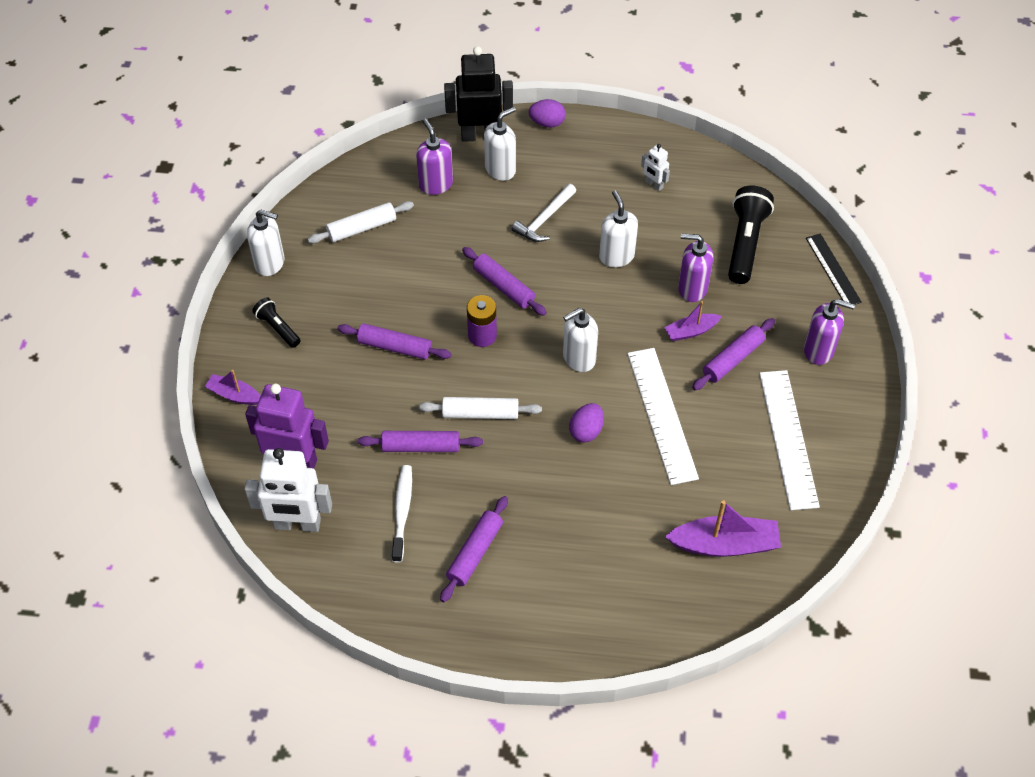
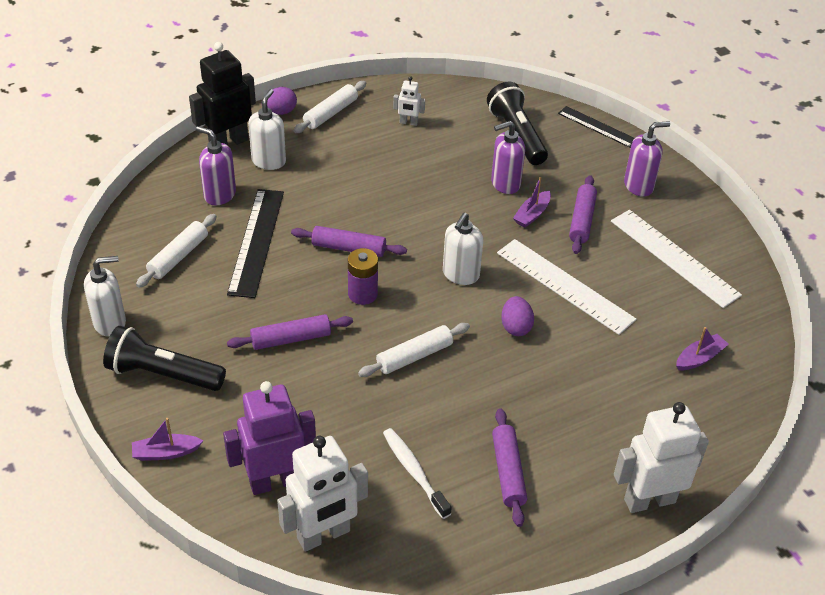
camera: 35 degrees left, 10 degrees down
black flashlight [252,297,301,348] -> black flashlight [103,326,226,391], size x1.81
purple rolling pin [358,431,483,452] -> none
white hammer [512,184,576,242] -> none
white soap dispenser [599,190,638,267] -> none
purple boat [665,500,781,557] -> purple boat [676,327,729,370], size x0.58
none -> black ruler [227,189,284,298]
none -> white rolling pin [293,81,366,133]
none -> white robot [614,402,709,513]

